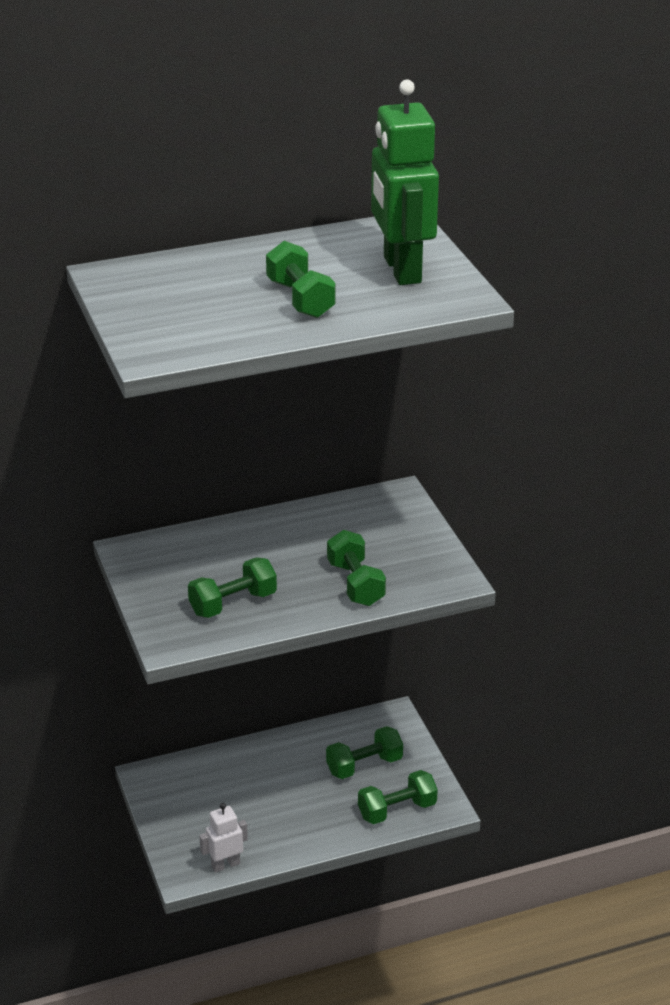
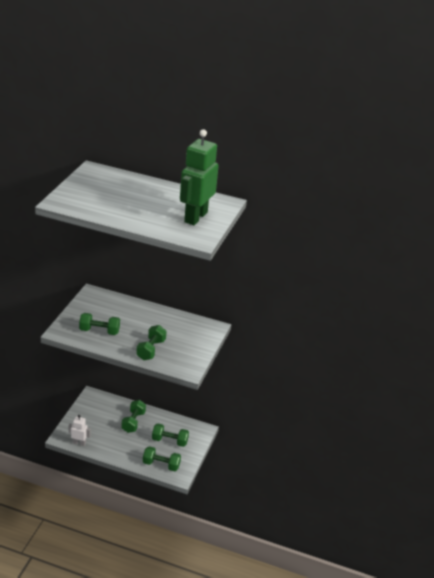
camera: 35 degrees right, 0 degrees up
green dumbbell [266,241,335,318] -> green dumbbell moved to [121,400,146,433]

